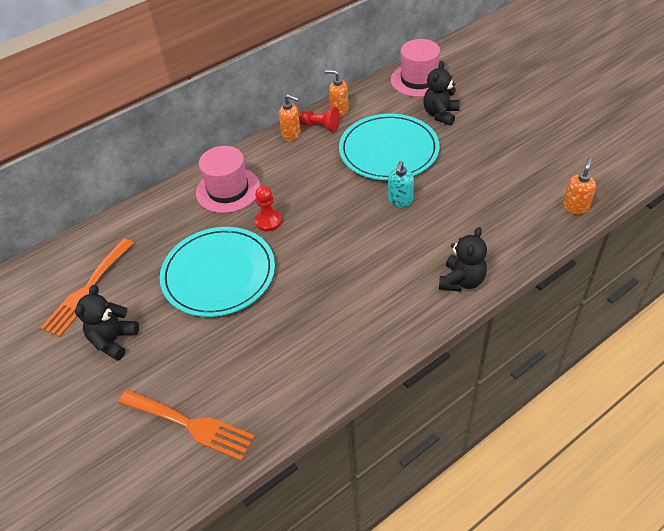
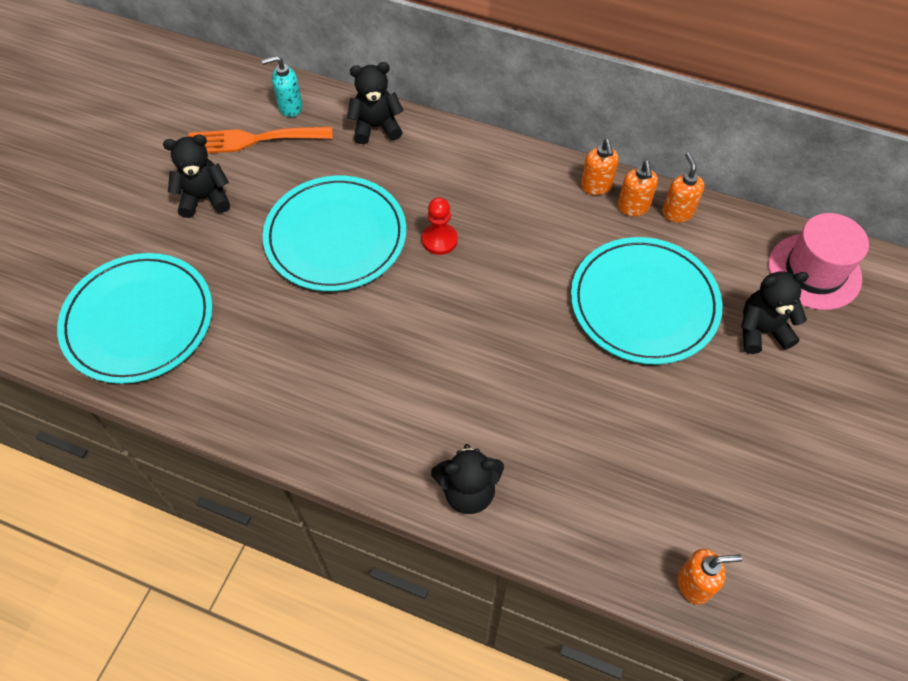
camera: 55 degrees right, 10 degrees up
orange fork [119,390,255,461] -> turquoise plate [57,253,213,384]
pink hat [196,146,260,213] -> none
red pawn [299,107,340,132] -> orange soap dispenser [618,161,658,216]
turquoise soap dispenser [388,161,414,207] -> turquoise soap dispenser moved to [262,56,303,117]
none -> black teddy bear [347,62,404,144]

